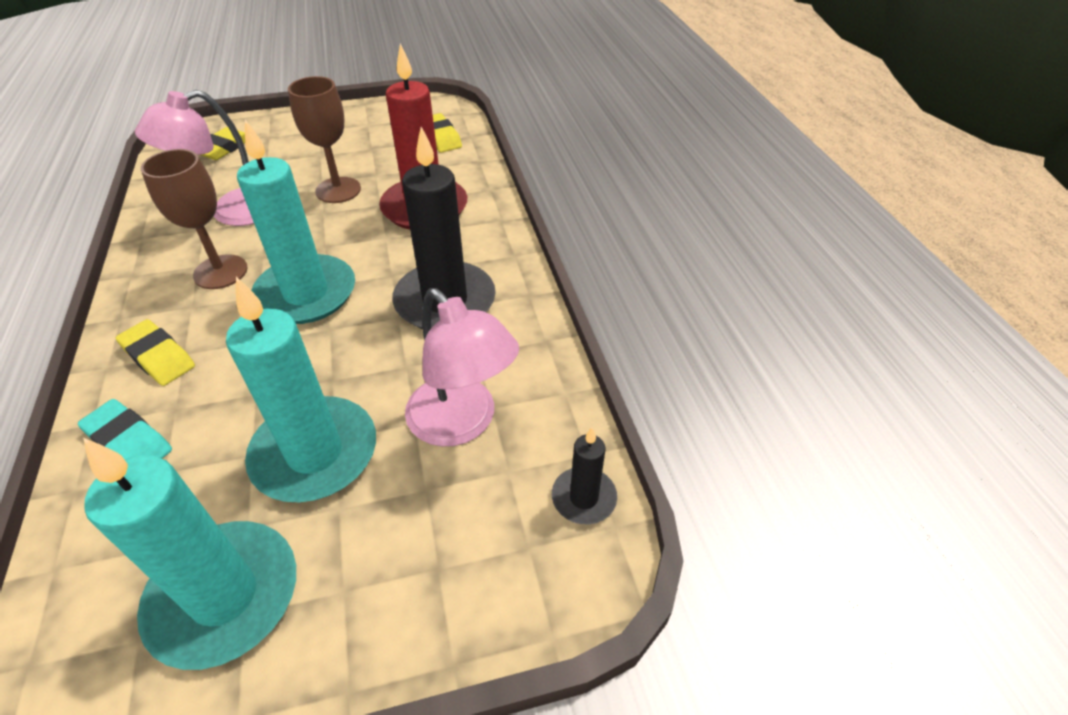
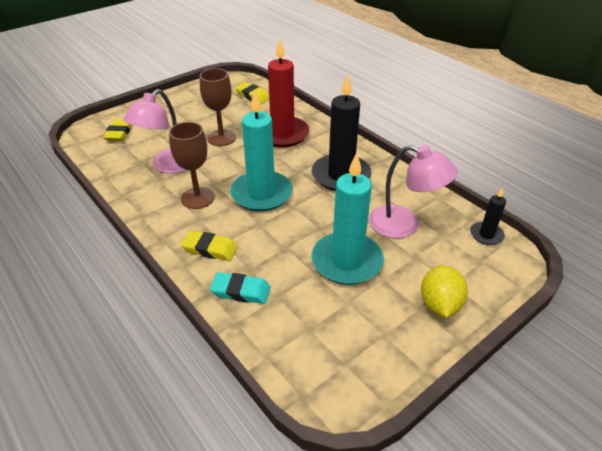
camera: 25 degrees left, 5 degrees down
turquoise candle [83,438,296,670] -> none
none -> yellow lemon [421,265,468,318]

